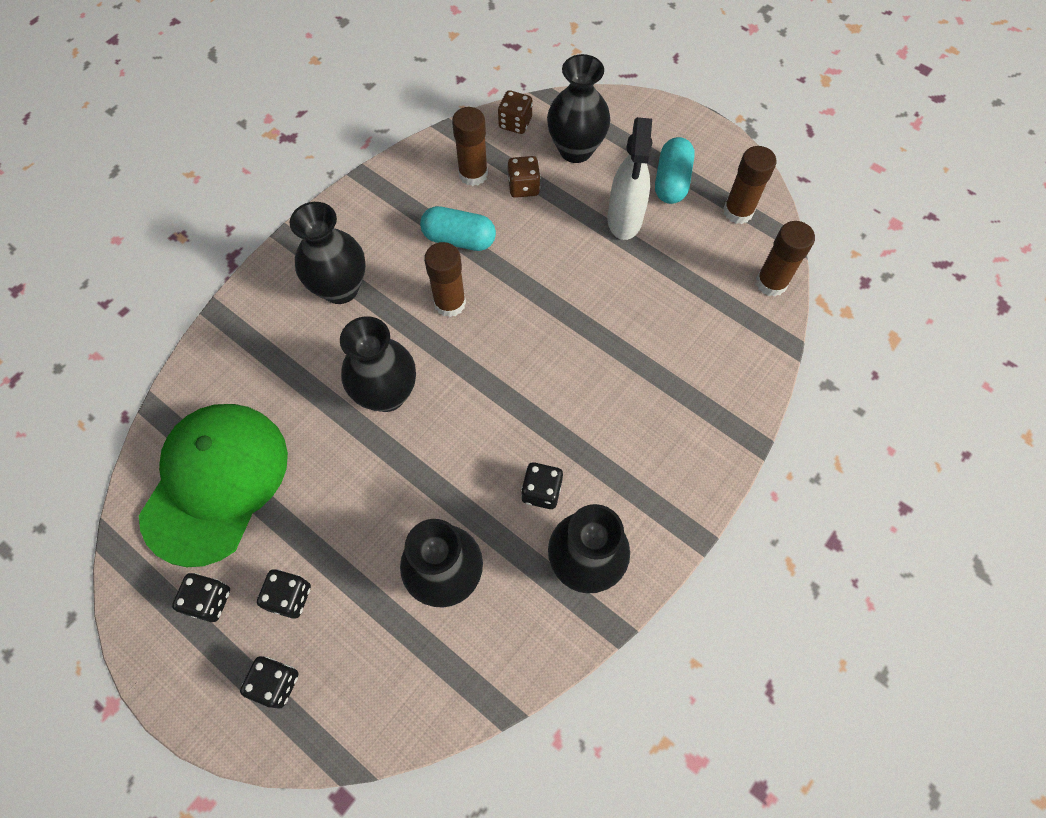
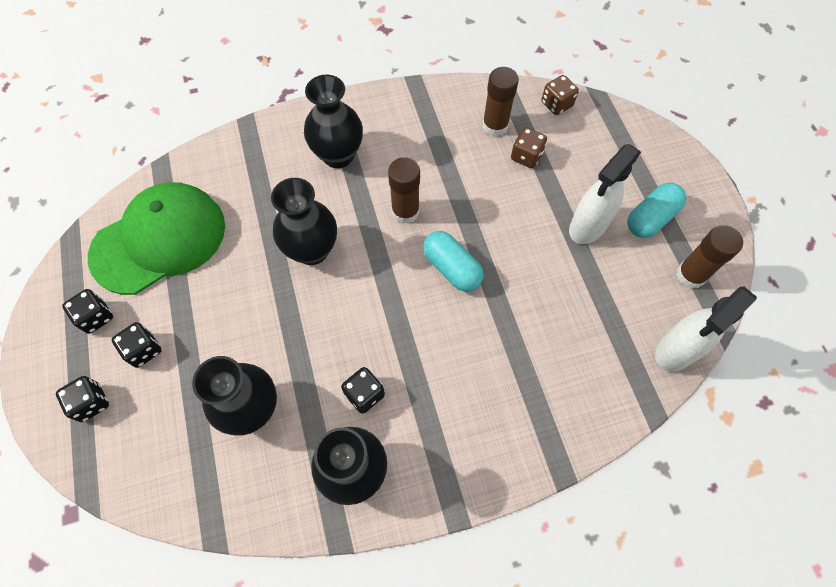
camera: 35 degrees right, 0 degrees up
turquoise capsule [420,206,496,251] -> turquoise capsule moved to [423,231,484,292]
black vase [547,54,610,163] -> none
brown glue stick [756,221,815,297] -> white spray bottle [655,287,757,372]

